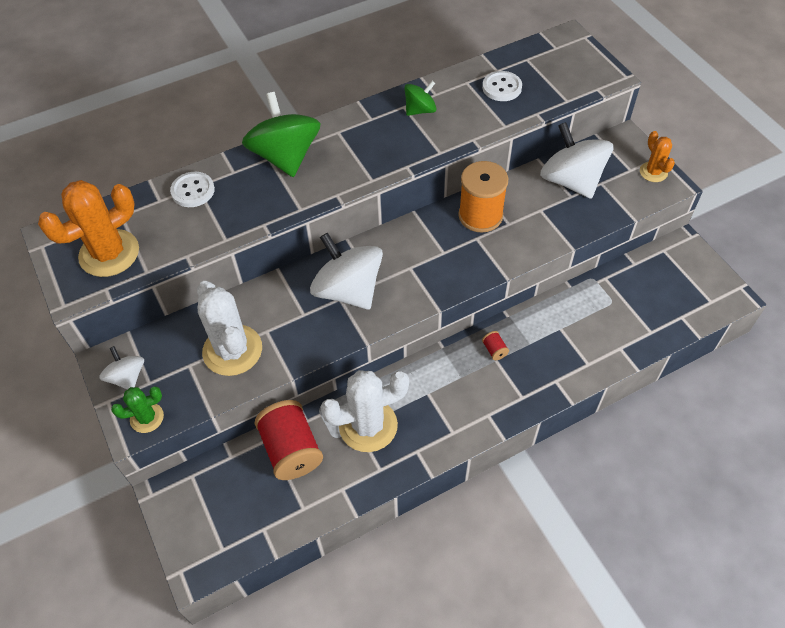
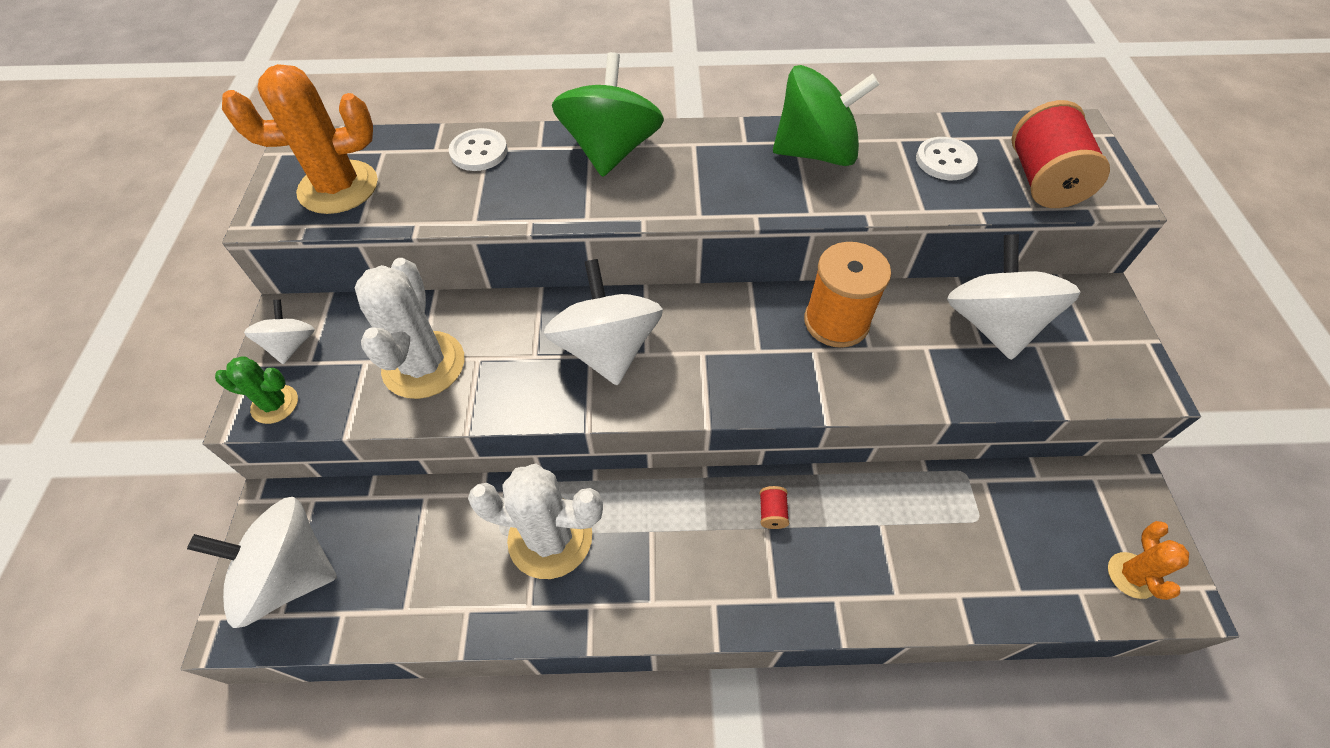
camera: 25 degrees right, 0 degrees up
red spool [254,400,323,480] -> red spool moved to [1011,100,1110,208]
green spinning top [405,81,436,116] -> green spinning top [773,65,879,166], size x1.90
orange cactus [640,131,675,182] -> orange cactus moved to [1108,521,1189,600]
none -> white spinning top [187,497,337,628]

